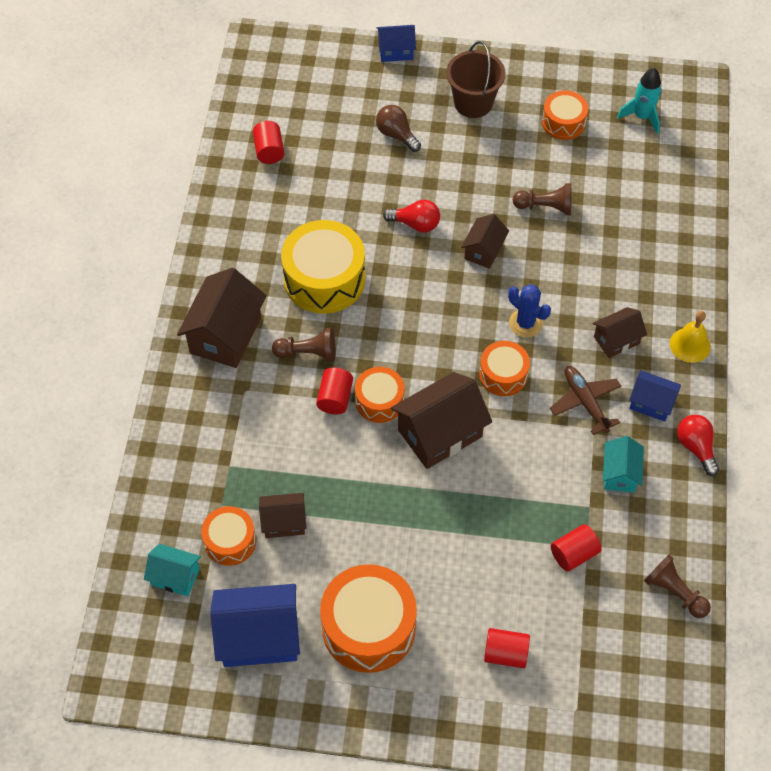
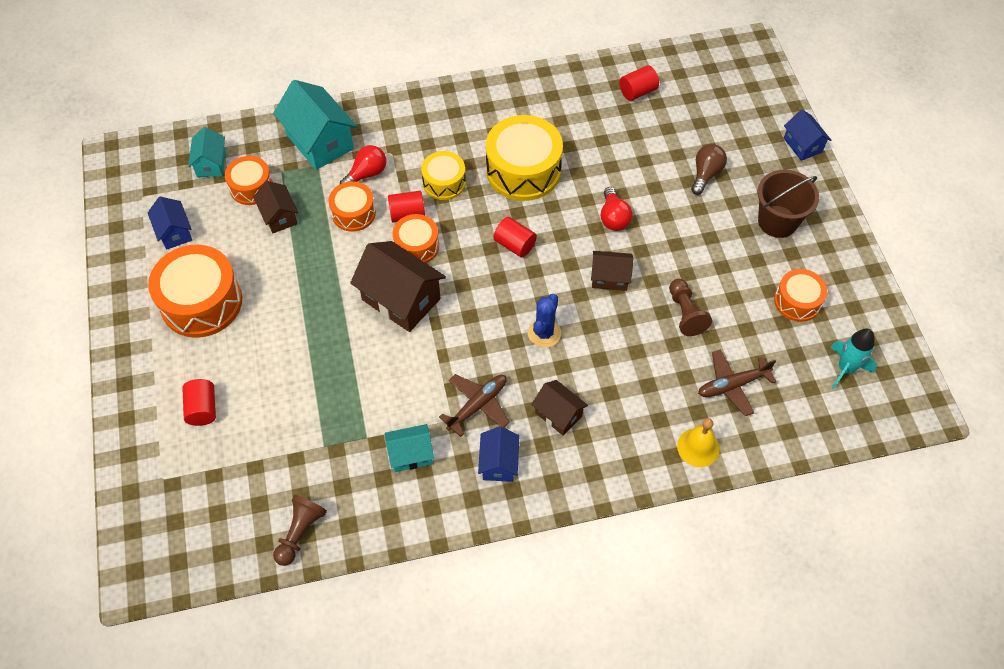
camera: 70 degrees right, 0 degrees up
brown house [177,268,267,368] -> none
blue house [210,584,300,667] -> blue house [148,197,192,250], size x0.57
brown pawn [272,328,336,362] -> yellow drum [421,151,466,200]
orange drum [479,341,530,396] -> orange drum moved to [328,182,376,232]
red cylinder [551,524,601,571] -> red cylinder moved to [493,217,537,257]
yellow bell [670,311,711,363] -> yellow bell moved to [677,418,720,467]
red light bulb [677,415,719,476] -> red light bulb moved to [340,145,386,184]
none -> turquoise house [273,80,357,170]
none -> brown plane [698,349,776,416]

